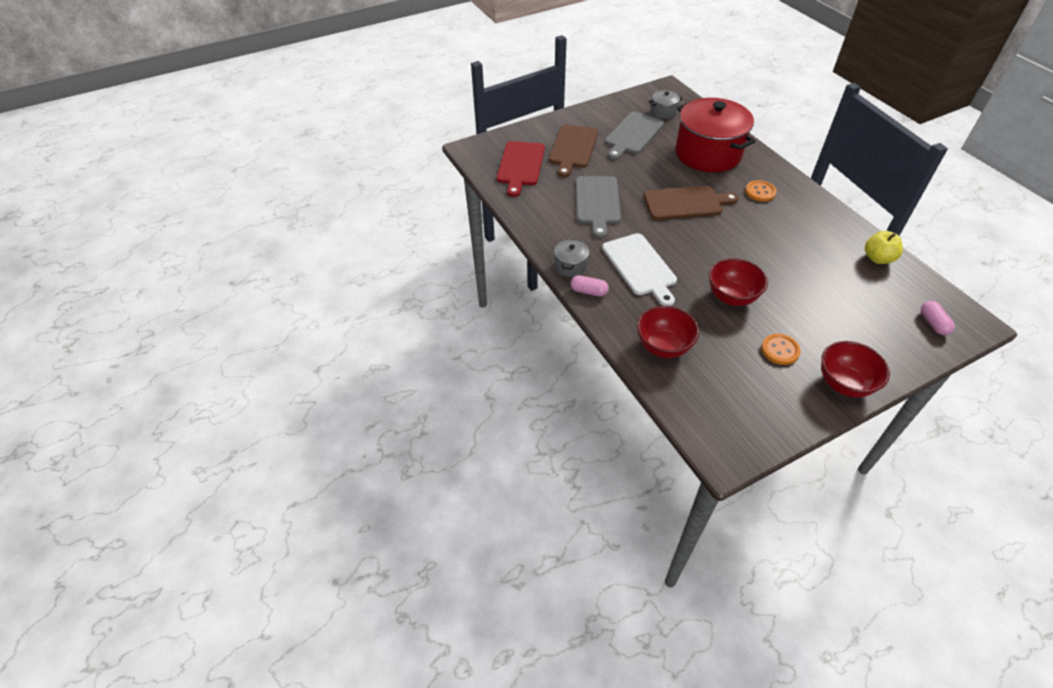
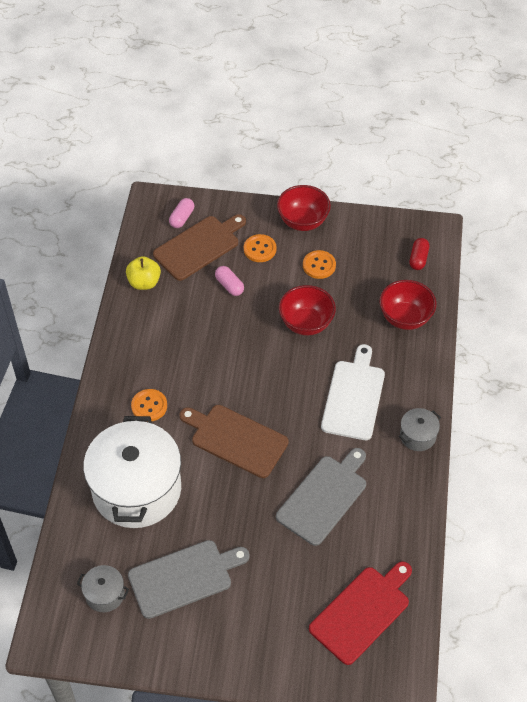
camera: 145 degrees left, 5 degrees up
brown cutting board [549,124,598,177] -> brown cutting board moved to [153,214,246,281]
pink capsule [571,275,609,297] -> pink capsule moved to [215,266,244,296]
red pot [675,98,756,172] -> white pot [83,416,181,528]
none -> orange button [244,234,276,262]
none -> red capsule [409,238,429,270]

